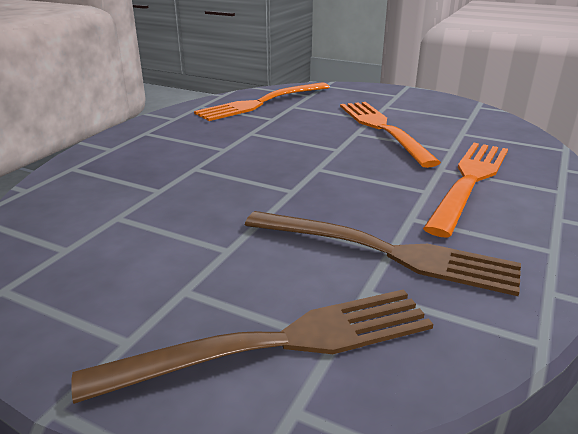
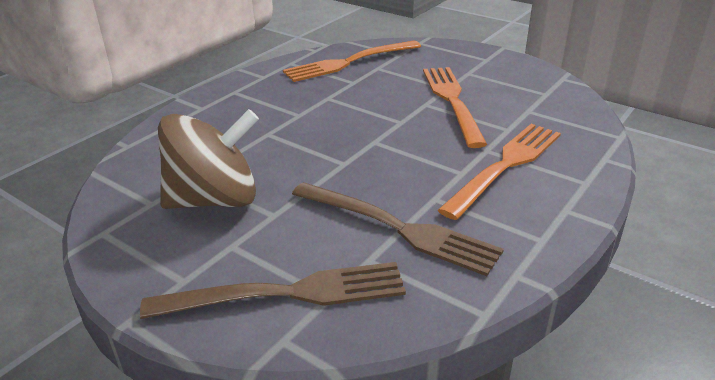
camera: 10 degrees right, 5 degrees up
none -> brown spinning top [158,109,259,209]

